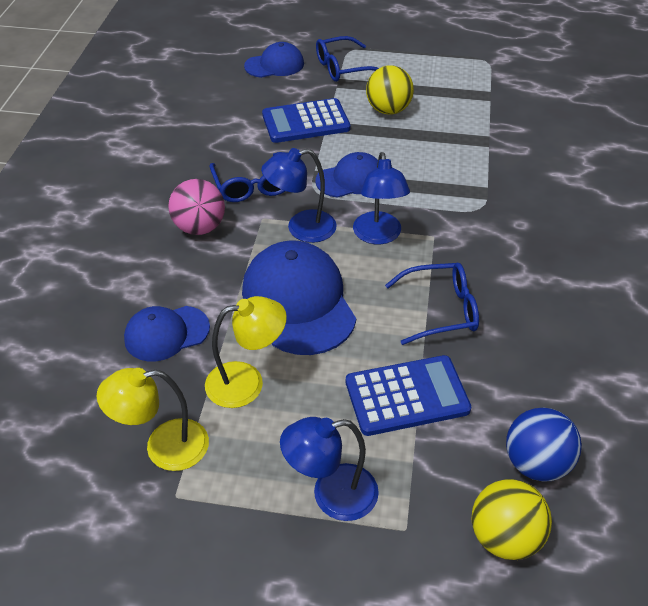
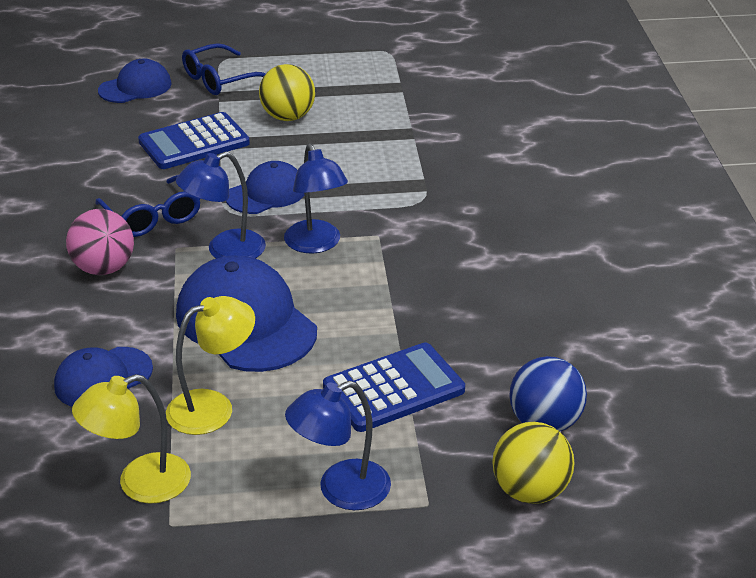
camera: 15 degrees left, 10 degrees down
blue glasses [385,263,479,345] -> none

